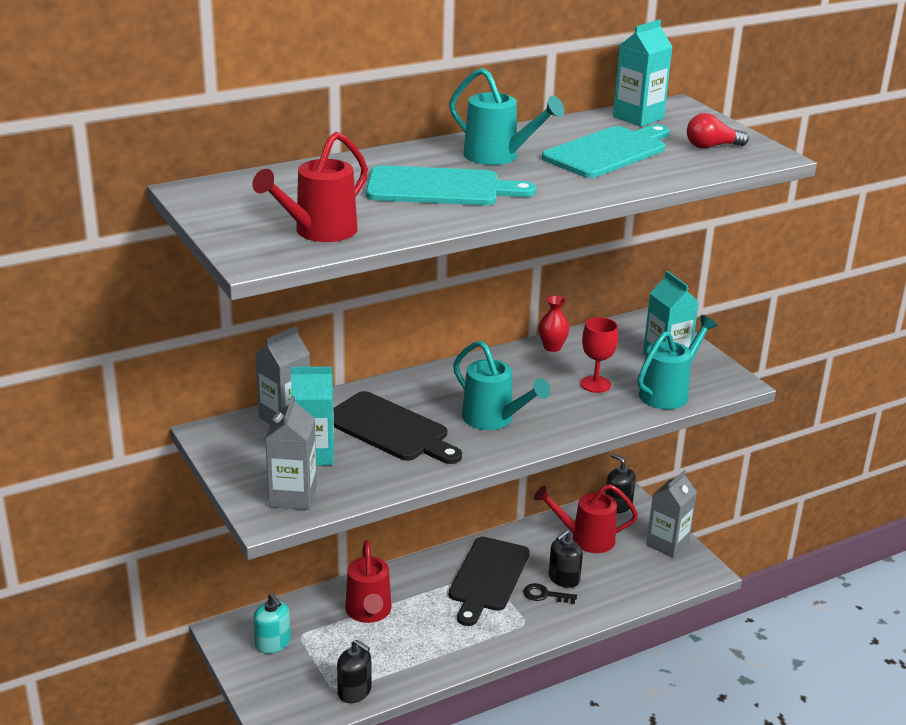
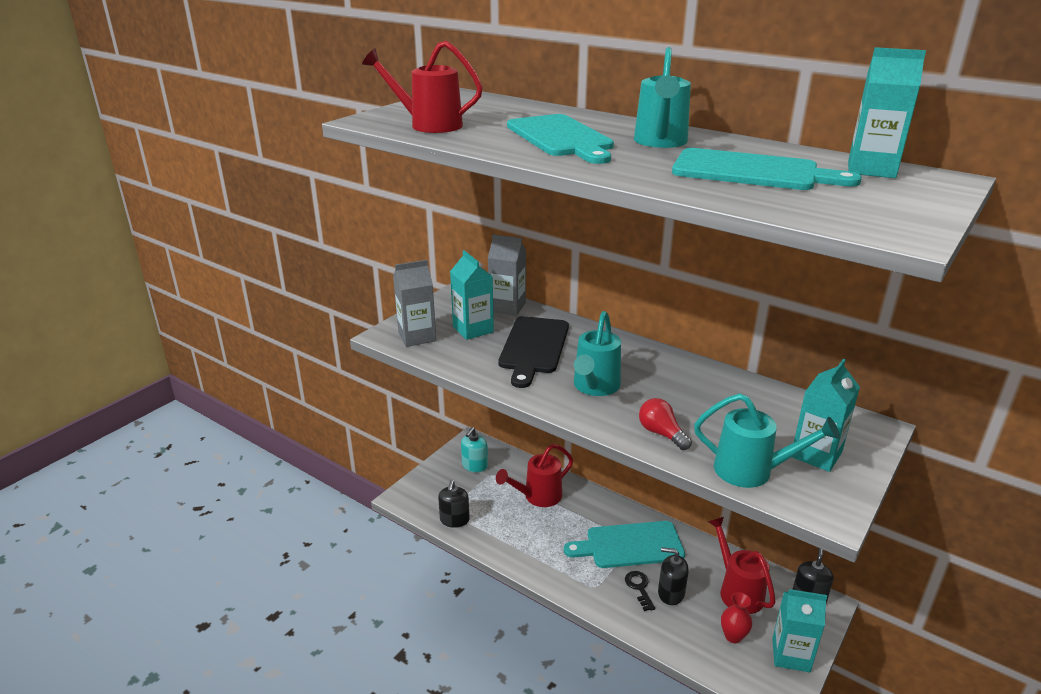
camera: 65 degrees right, 0 degrees up
black cutting board [449,537,530,626] -> turquoise cutting board [564,521,685,568]
red vase [539,295,570,352] -> red vase moved to [721,592,752,643]
red goblet [580,317,618,393] -> none
grey carton [646,470,697,558] -> turquoise carton [772,589,827,672]
red light bulb [687,113,749,149] -> red light bulb moved to [639,398,692,450]

